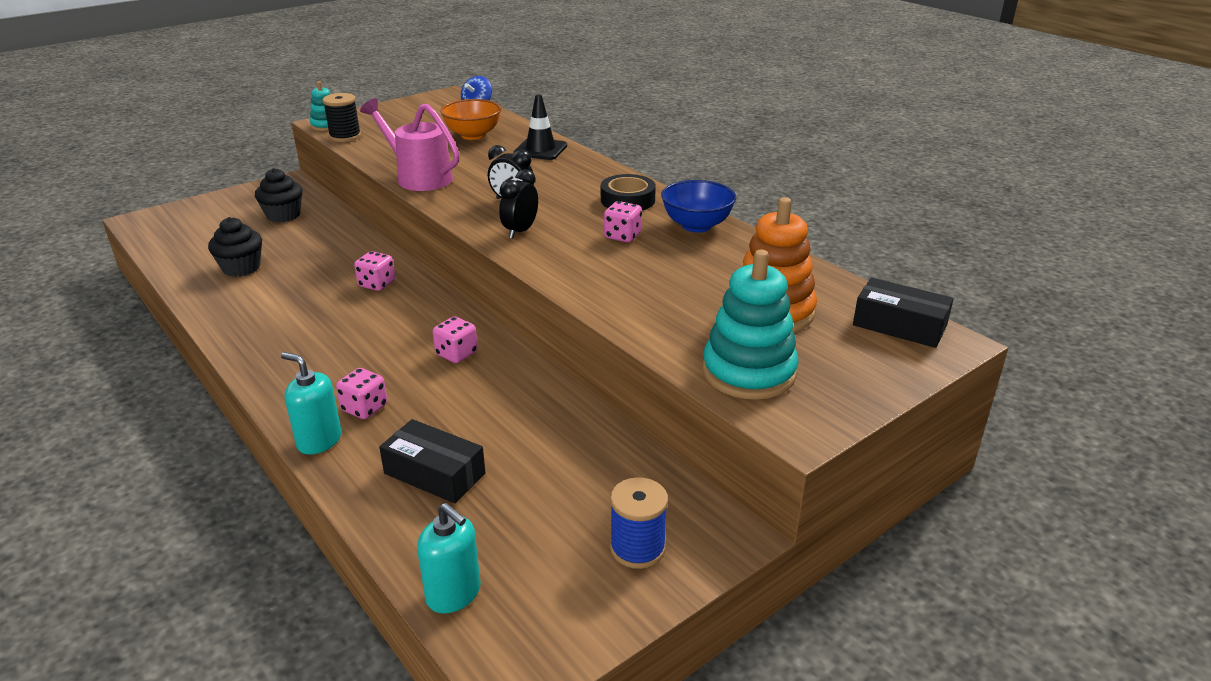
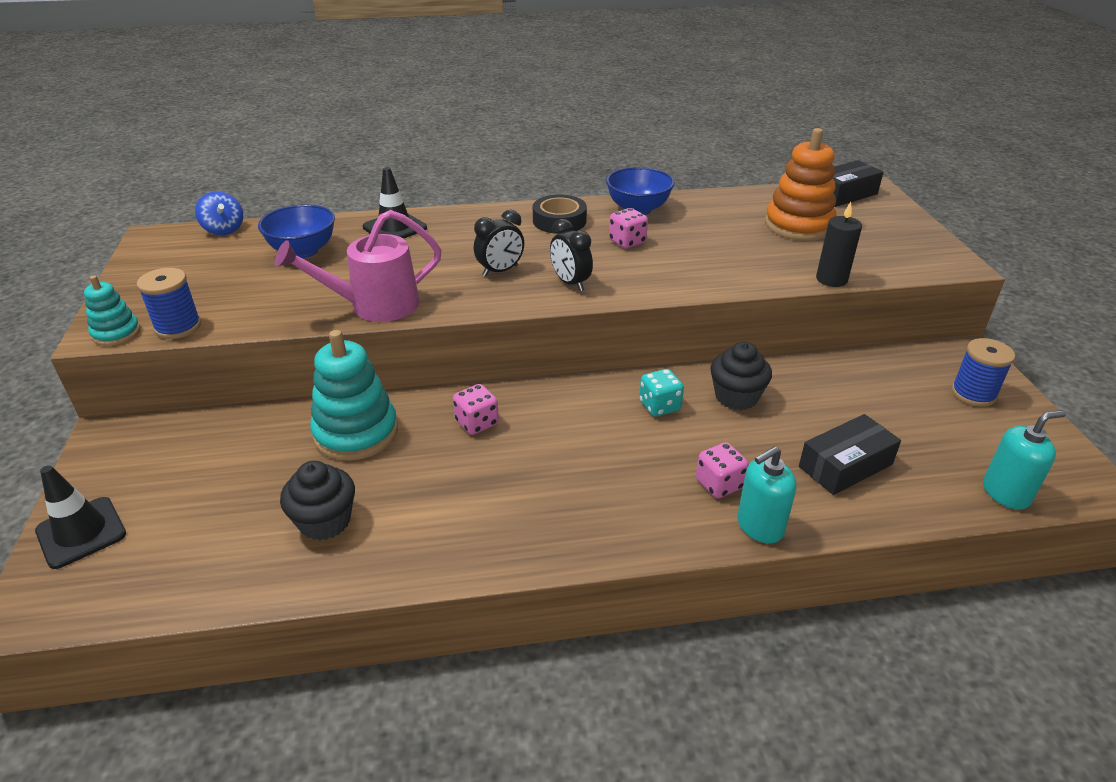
camera: 60 degrees left, 5 degrees up
black cupcake [255,168,303,223] -> black cupcake moved to [710,342,772,410]
black spool [323,93,361,142] -> blue spool [137,268,201,339]
pink dice [433,317,478,363] -> turquoise dice [639,369,684,417]
orange bowl [440,99,501,140] -> blue bowl [258,204,335,258]
turquoise stacking toy [703,250,798,400] -> turquoise stacking toy moved to [310,330,398,461]
none -> black traffic cone [35,465,126,569]
none -> black candle [816,202,862,287]

